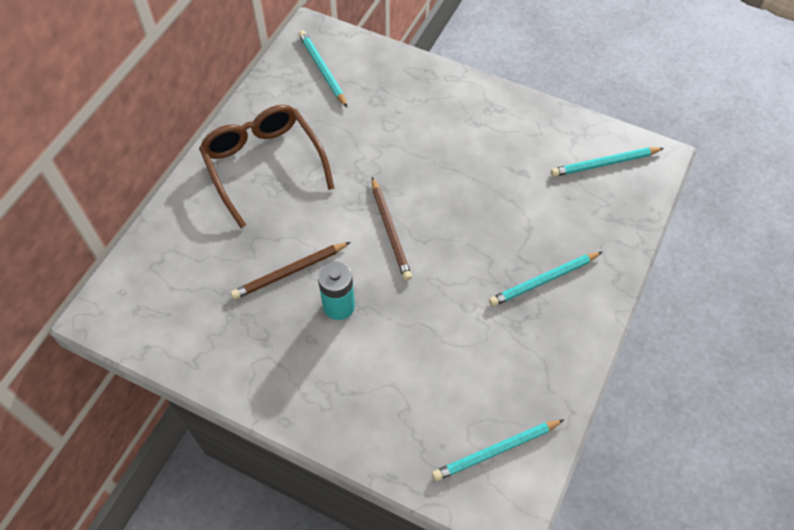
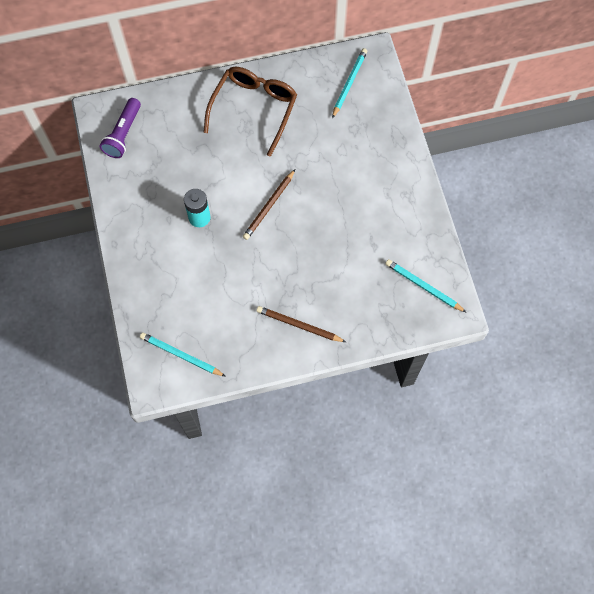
camera: 50 degrees right, 10 degrees up
brown pencil [231,242,350,300] -> brown pencil moved to [256,306,346,342]
turquoise pencil [489,252,602,306] -> none
none -> purple flashlight [100,98,141,158]

